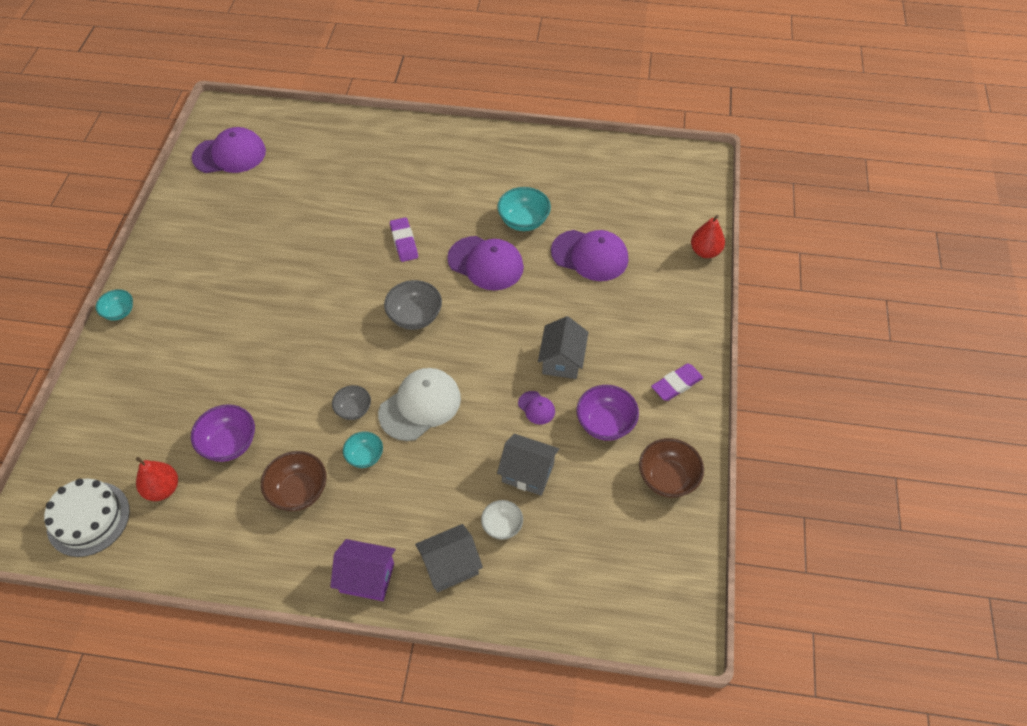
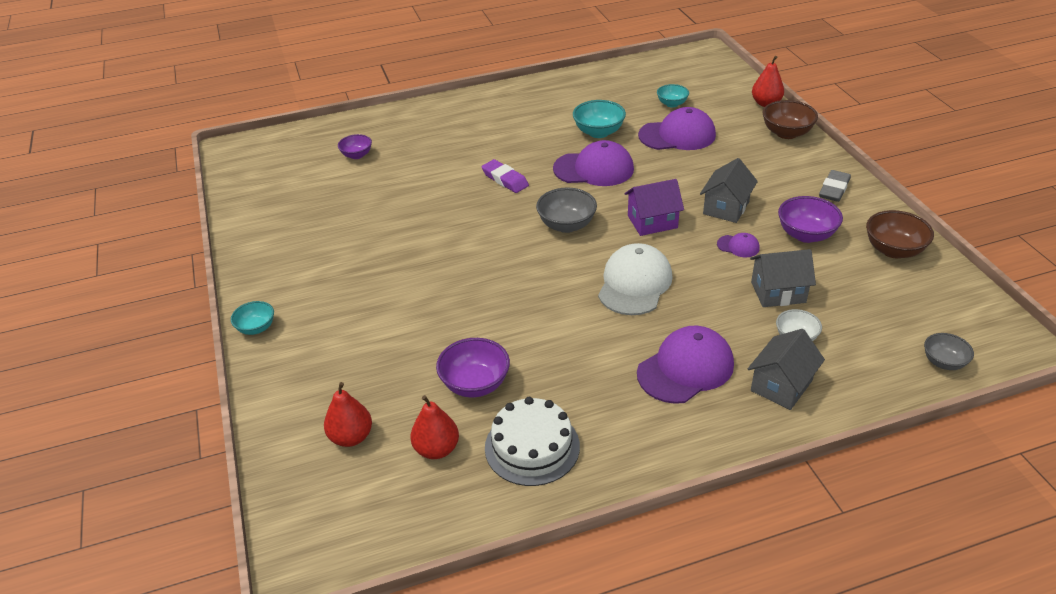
camera: 25 degrees left, 15 degrees down
white cake [44,479,130,557] -> white cake moved to [485,397,580,486]
purple cap [192,127,266,173] -> purple cap moved to [637,326,734,404]
brown bowl [261,451,327,511] -> brown bowl moved to [763,100,818,139]
purple house [330,539,396,601] -> purple house moved to [624,179,684,236]
grey bowl [332,385,371,420] -> grey bowl moved to [924,333,974,370]
turquoise bowl [343,431,383,468] -> turquoise bowl moved to [657,84,689,107]
grey house [538,316,589,379] -> grey house turned 45 degrees clockwise [700,158,758,223]
purple eraser [651,364,703,401] -> grey eraser [819,170,851,202]
none -> red pear [324,382,372,447]
none -> purple bowl [338,134,372,159]

